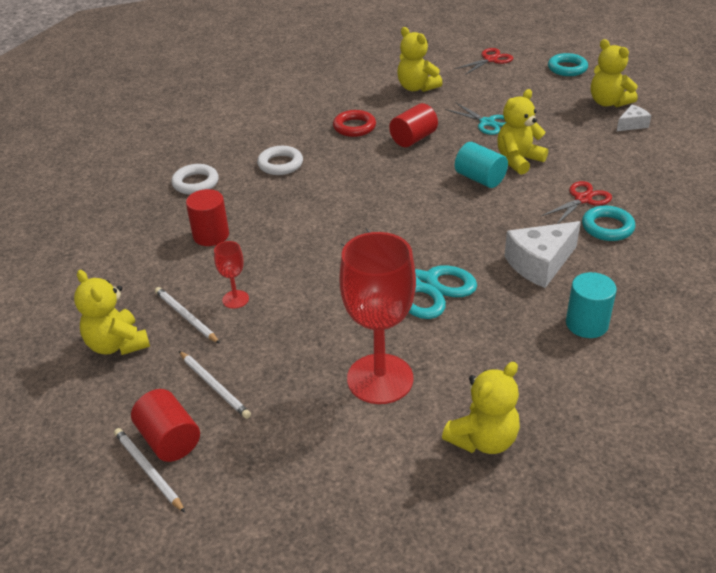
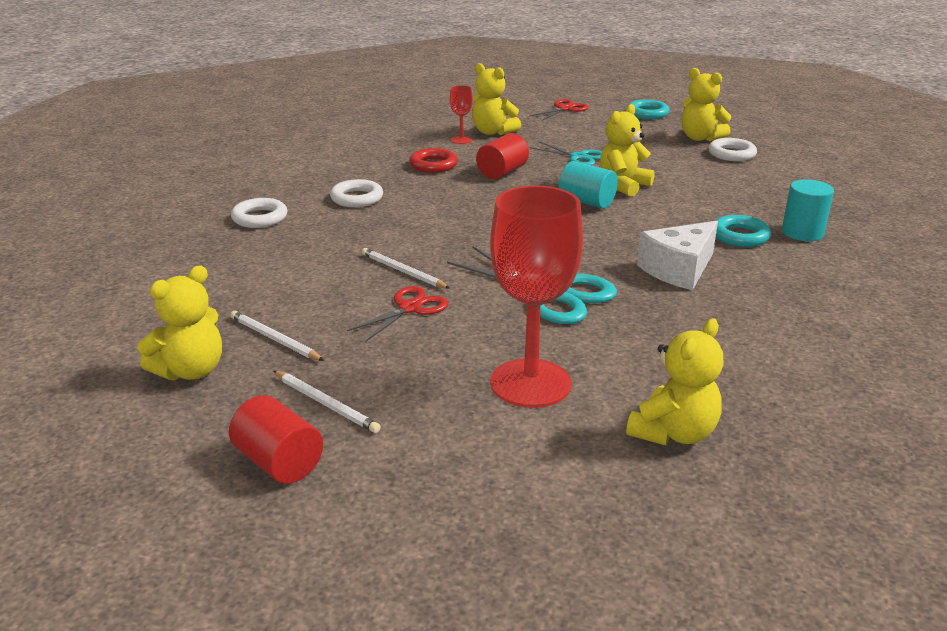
camera: 10 degrees left, 10 degrees down
yellow teddy bear [74,270,150,355] -> yellow teddy bear turned 90 degrees counterclockwise [137,266,222,380]
white pencil [114,428,185,513] -> white pencil moved to [362,248,450,289]
red cylinder [186,189,229,246] -> none
red goblet [214,241,249,309] -> red goblet moved to [450,85,473,144]
red scissors [541,181,612,224] -> red scissors moved to [347,286,448,341]
turquoise cylinder [566,272,617,338] -> turquoise cylinder moved to [782,179,834,241]
white cheese [617,104,651,131] -> white ring [708,138,757,161]

